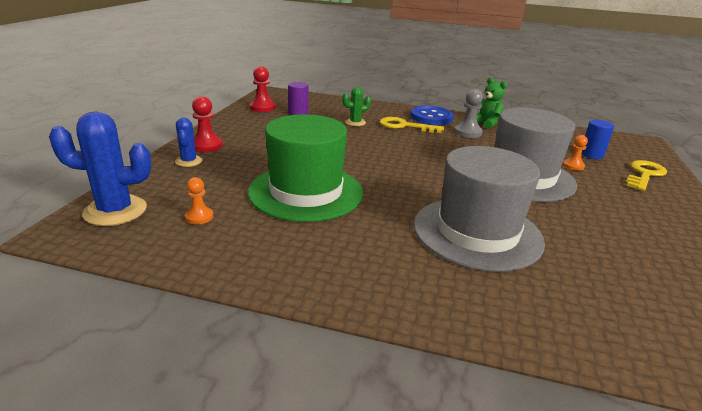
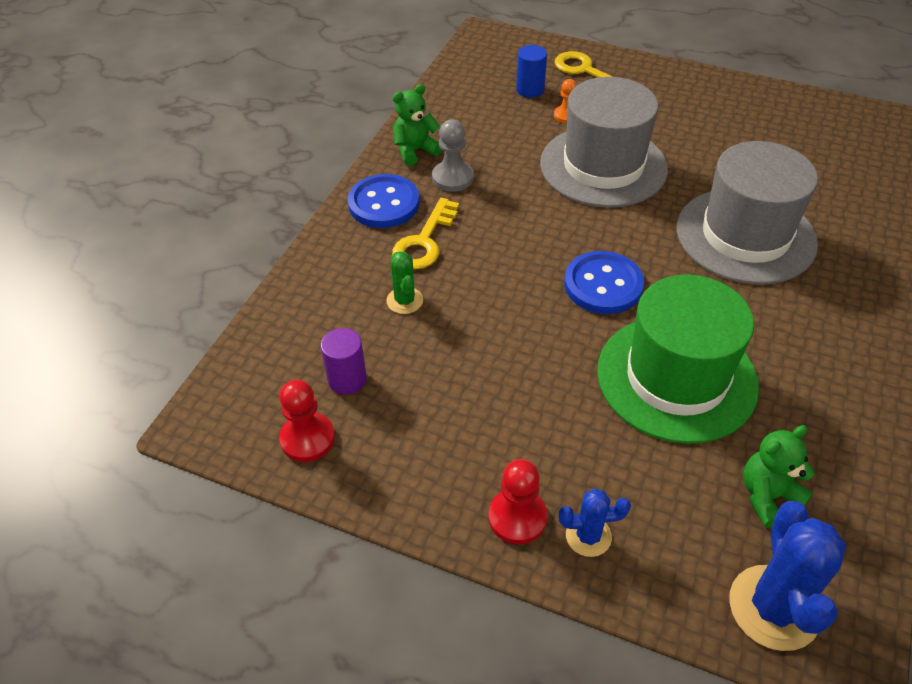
camera: 80 degrees left, 20 degrees up
orange pawn [185,177,214,224] -> green teddy bear [743,425,815,528]
none -> blue button [564,251,644,314]

